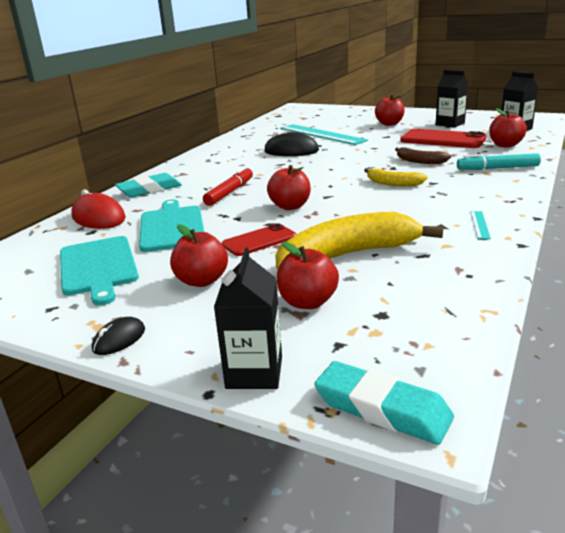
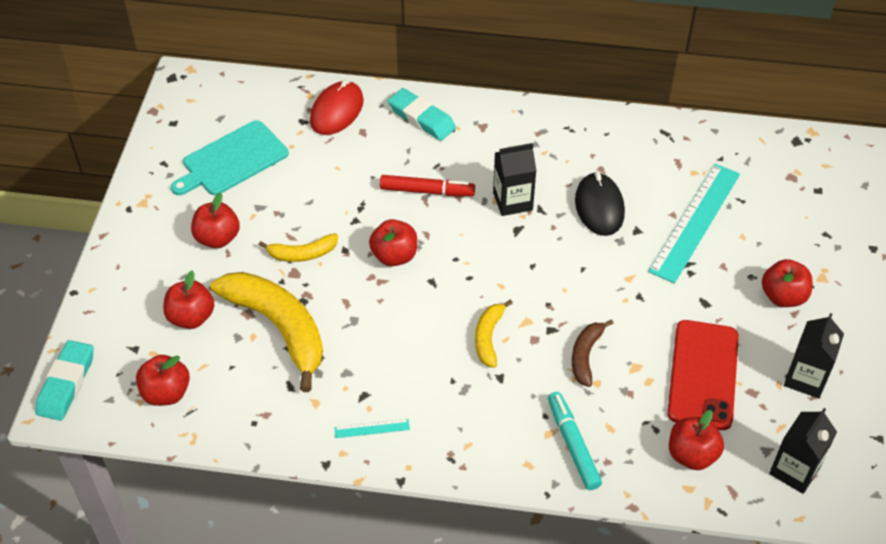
camera: 70 degrees right, 25 degrees up
black mouse [92,317,145,355] -> none
turquoise cutting board [139,200,204,252] -> none
black carton [214,248,282,389] -> black carton moved to [493,143,537,216]
red phone [222,223,296,256] -> yellow banana [259,233,338,262]
none -> red apple [136,355,190,406]

